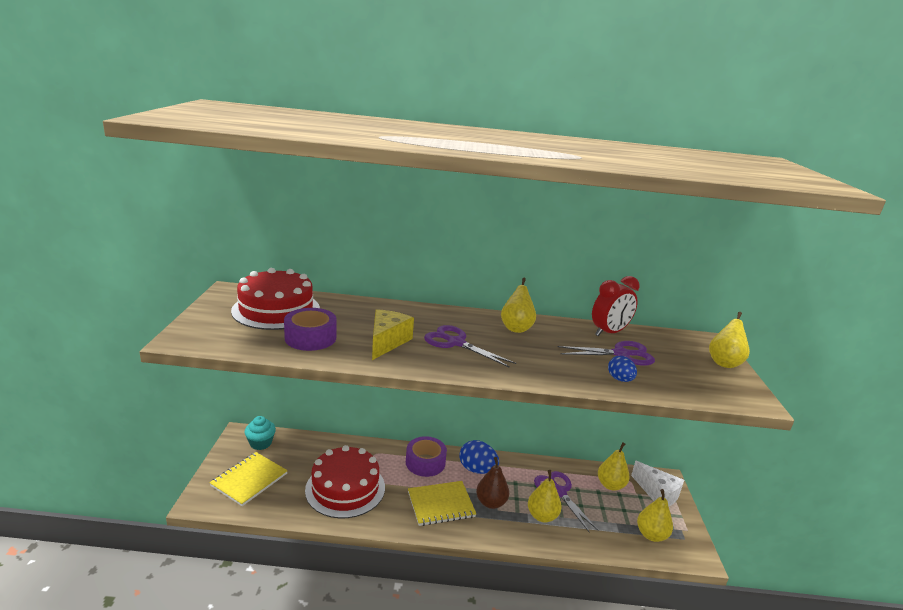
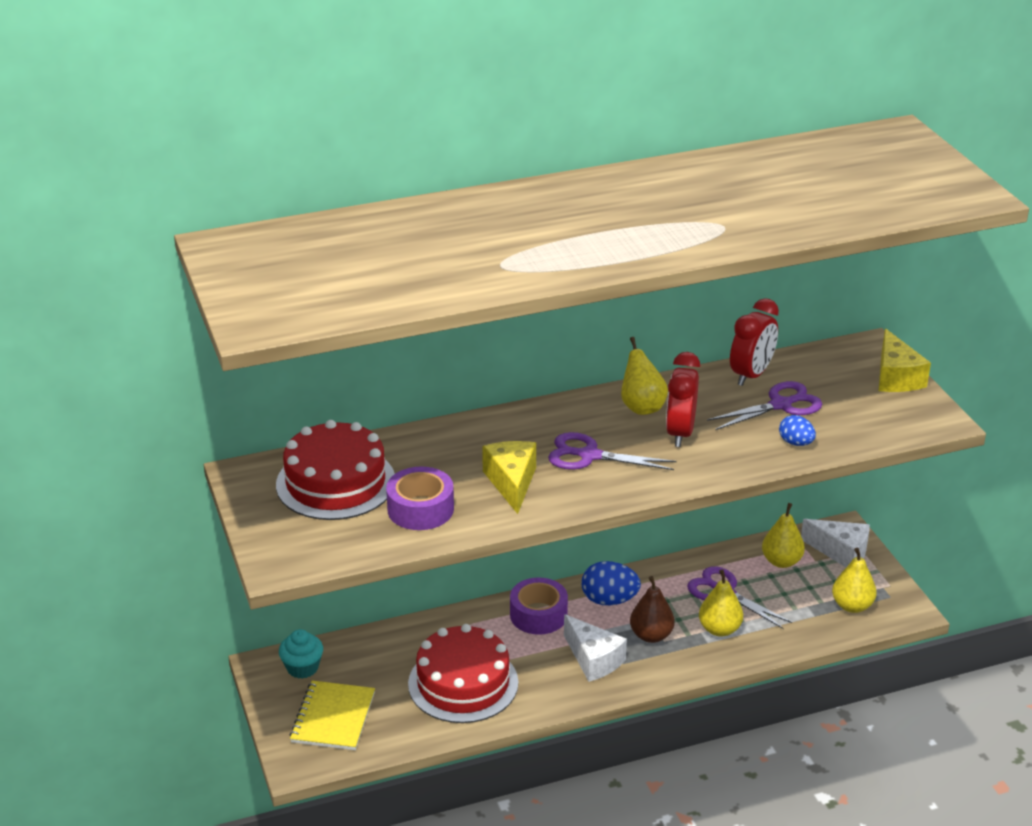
camera: 20 degrees left, 10 degrees up
yellow notebook [408,481,476,526] -> white cheese [564,614,627,682]
yellow pear [709,312,750,368] -> yellow cheese [879,328,931,392]
none -> red clock [666,352,700,447]

